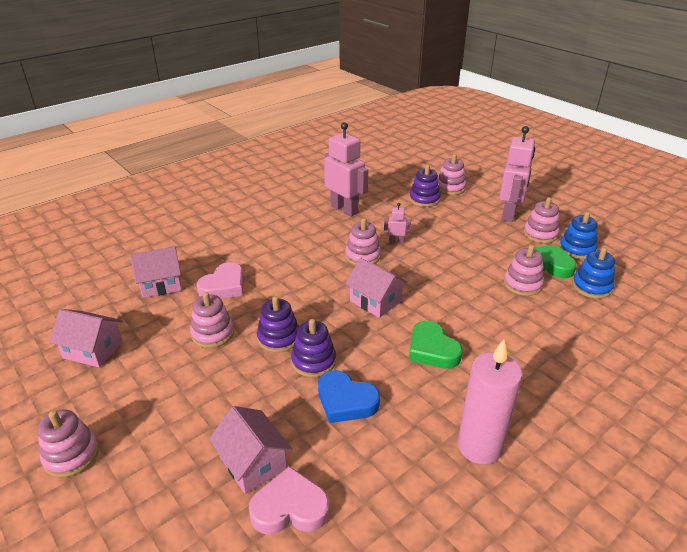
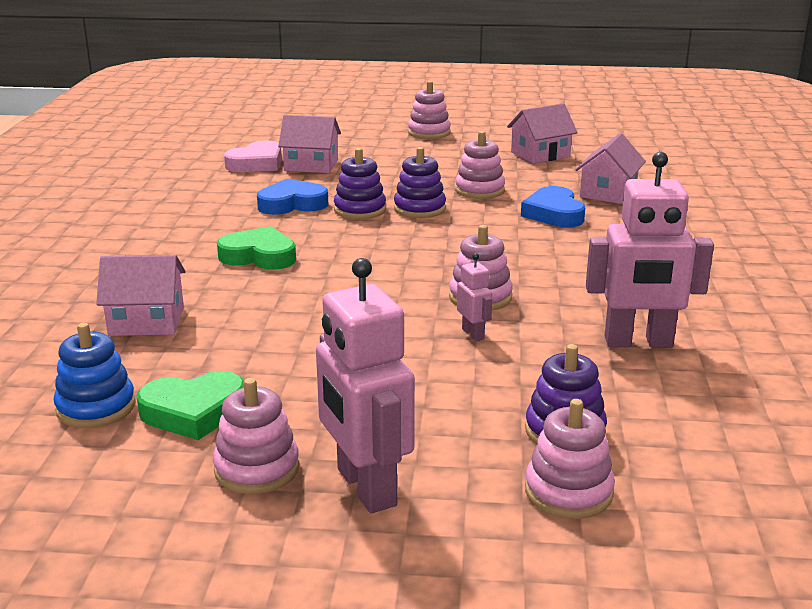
camera: 135 degrees right, 10 degrees down
pink heart [196,262,244,299] -> blue heart [521,186,585,227]
pink house [345,258,408,318] -> pink house moved to [96,255,185,336]
pink robot [384,203,411,244] -> pink robot turned 75 degrees counterclockwise [457,253,492,341]
pink candle [458,339,522,464] -> none
pink stacking toy [504,245,544,296] -> none
blue stacking toy [559,212,598,259] -> none

